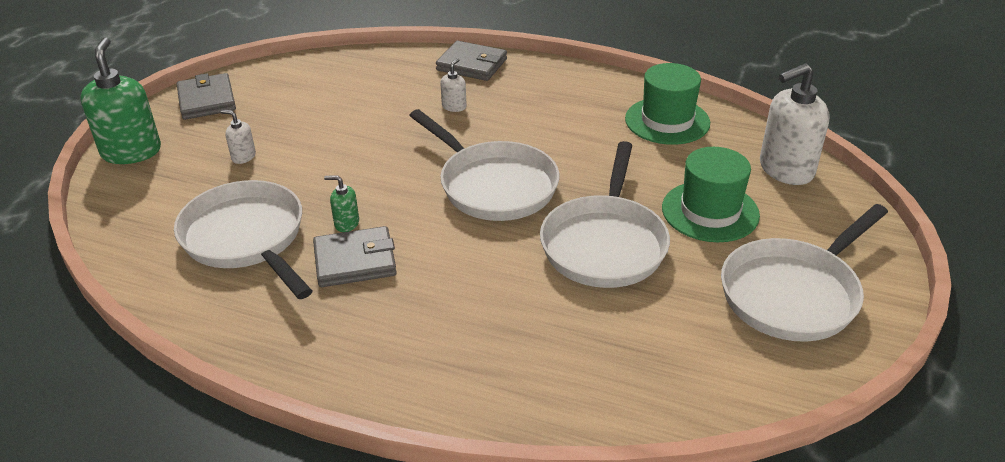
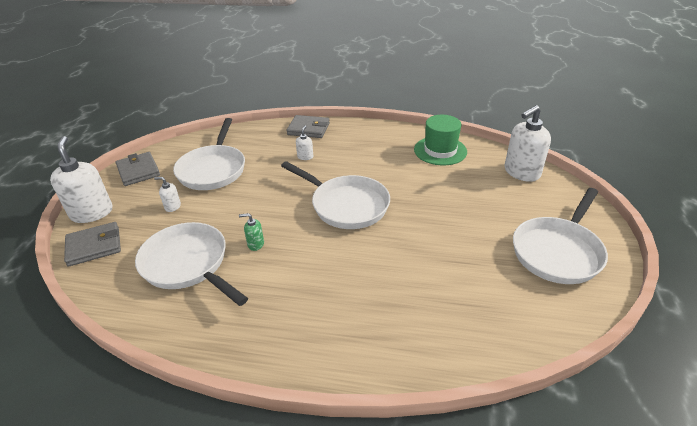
camera: 10 degrees left, 0 degrees up
green soap dispenser [80,37,161,164] -> white soap dispenser [50,136,112,223]
grey wallet [313,226,397,287] -> grey wallet moved to [64,222,121,267]
white pan [540,141,670,288] -> white pan moved to [173,118,245,190]
green hat [662,147,760,242] -> none

